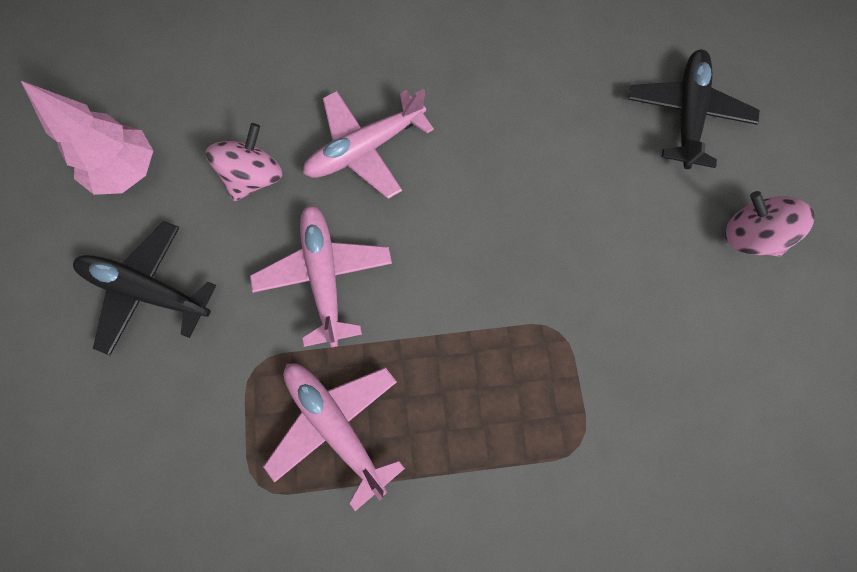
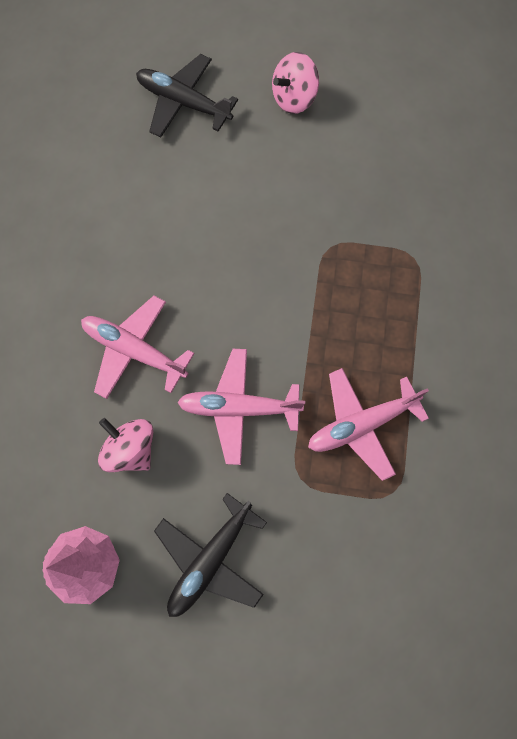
camera: 75 degrees left, 0 degrees up
pink plane [303,88,434,199] -> pink plane turned 135 degrees clockwise [81,296,195,399]

